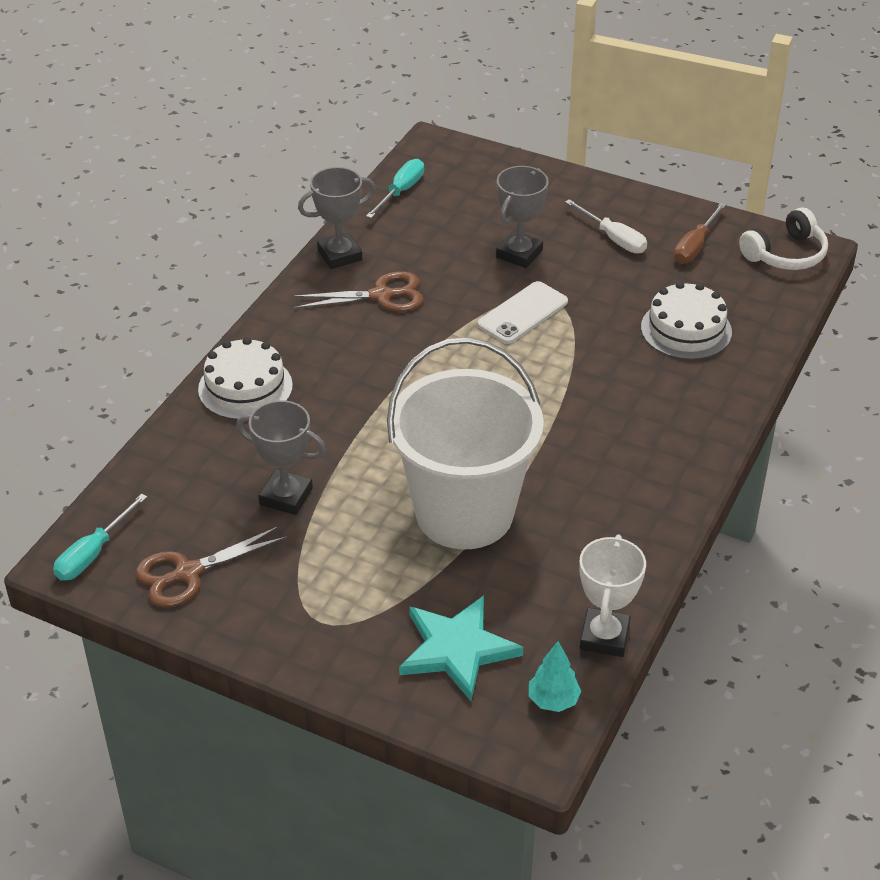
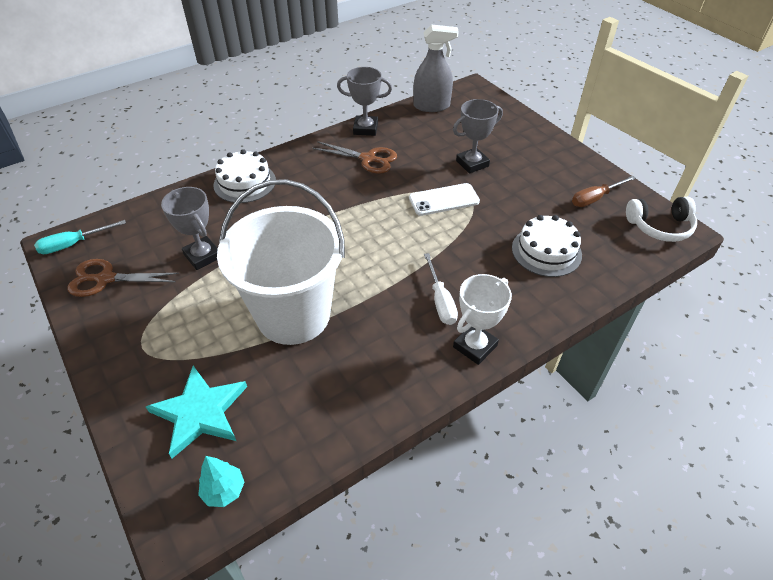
camera: 30 degrees right, 5 degrees up
turquoise screwdriver [366,159,424,218] -> grey spray bottle [413,25,459,112]
white screwdriver [565,199,647,253] -> white screwdriver moved to [424,253,458,325]
white trophy [579,535,646,657] -> white trophy moved to [453,274,512,365]

